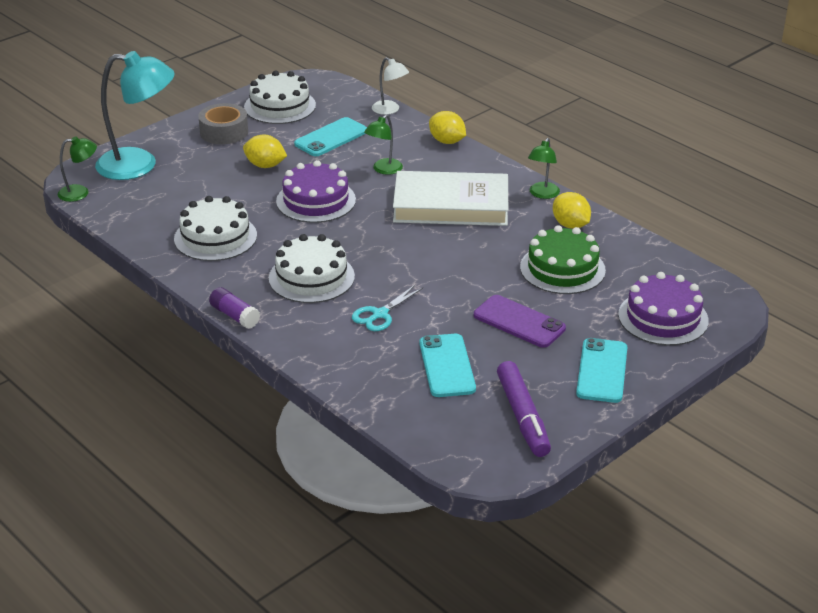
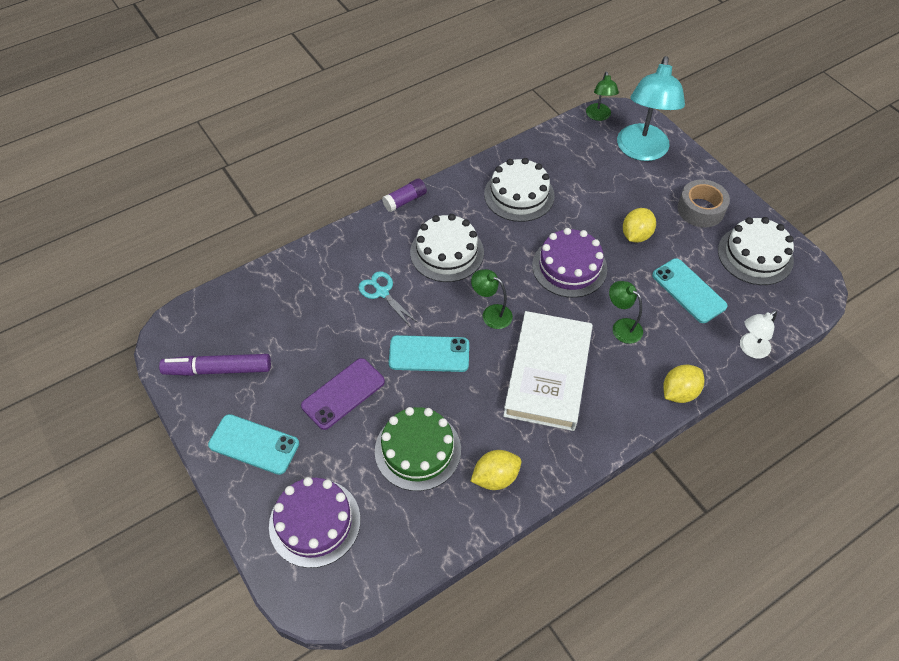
camera: 100 degrees right, 20 degrees up
turquoise phone [419,334,476,397] -> turquoise phone moved to [389,335,469,372]
green lamp [528,138,560,199] -> green lamp moved to [471,269,513,329]

